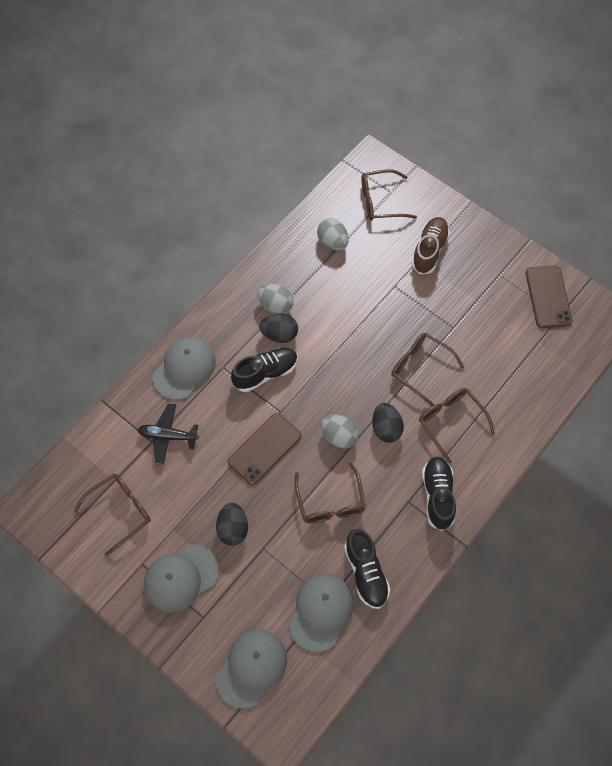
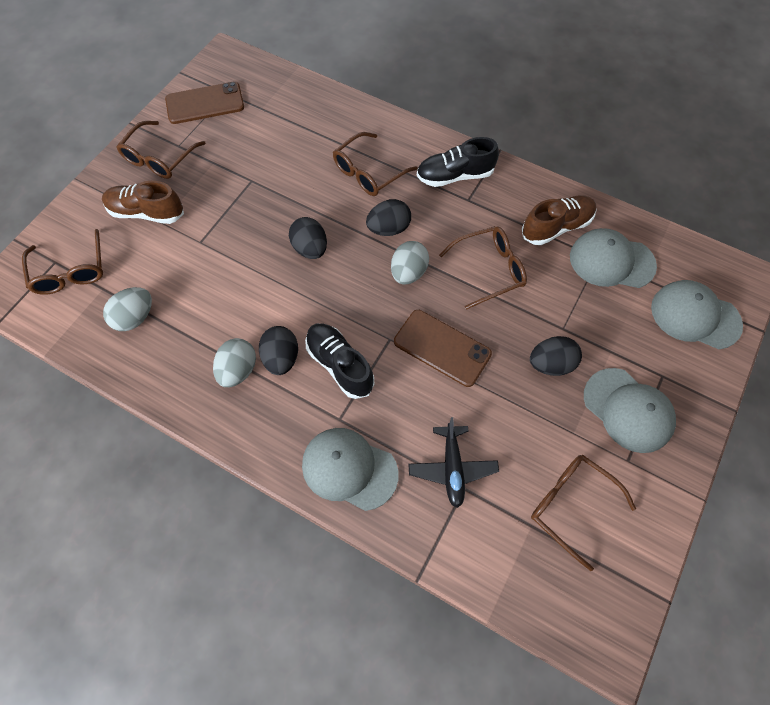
camera: 100 degrees left, 0 degrees up
black shoe [344,529,390,609] -> brown shoe [522,195,597,245]
brown glasses [391,333,464,406] -> brown glasses moved to [116,121,206,179]
none -> black egg [289,217,327,259]

